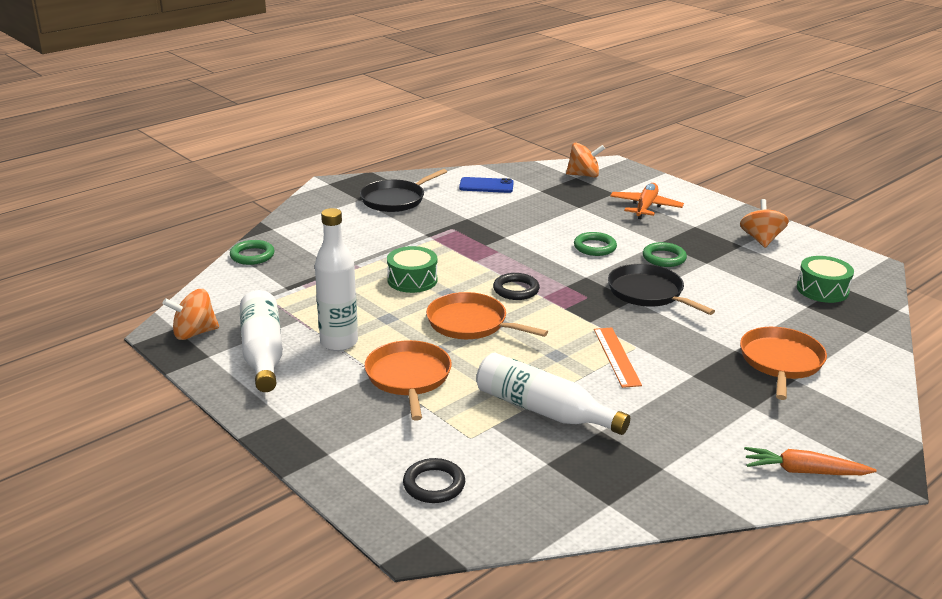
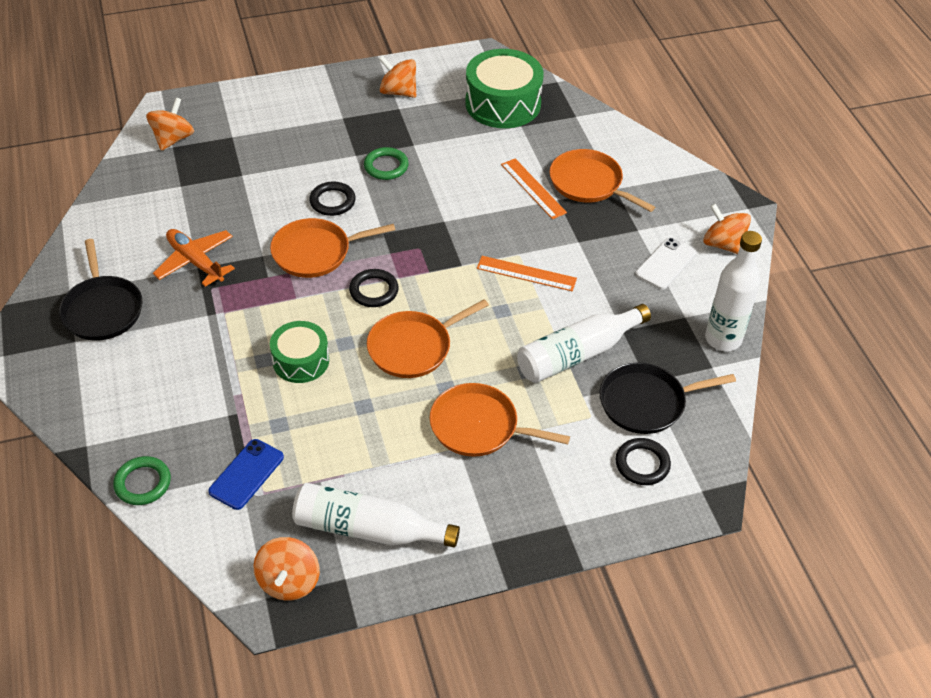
camera: 65 degrees left, 20 degrees up
white bottle [315,208,358,351] -> white bottle moved to [705,231,762,351]
blue phone [459,177,514,193] -> blue phone moved to [208,439,284,510]
green ring [574,232,617,256] -> black ring [309,181,356,216]
black pan [608,264,715,315] -> black pan moved to [600,363,736,434]
orange plane [610,183,684,219] -> orange plane moved to [153,229,235,287]
orange carrot [744,447,877,475] -> orange spinning top [703,203,751,254]
green drum [797,256,854,303] -> green drum [465,49,543,128], size x1.64
none -> orange pan [270,218,395,278]
none -> orange ruler [501,159,567,219]
none -> white phone [636,238,696,290]

